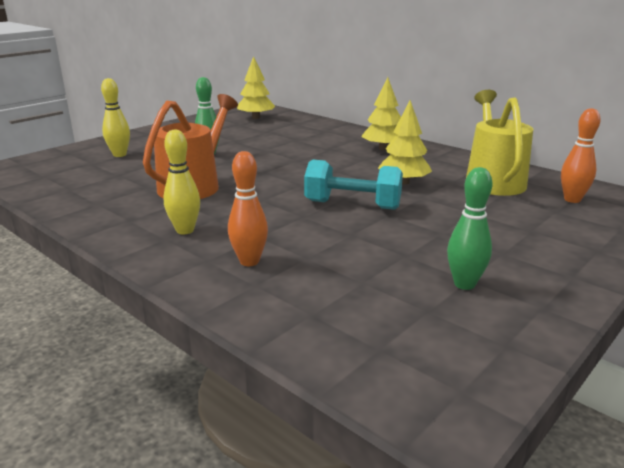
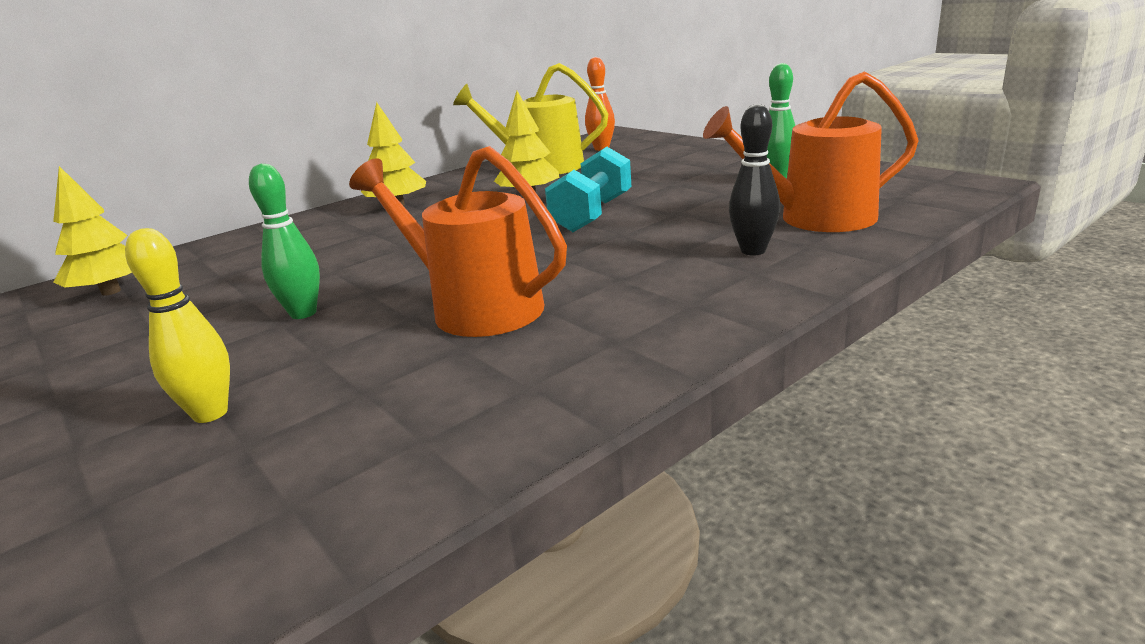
camera: 80 degrees left, 0 degrees up
yellow bowling pin [164,130,200,234] -> none
orange bowling pin [228,151,268,266] -> black bowling pin [729,104,780,255]
none -> orange watering can [703,72,919,232]

